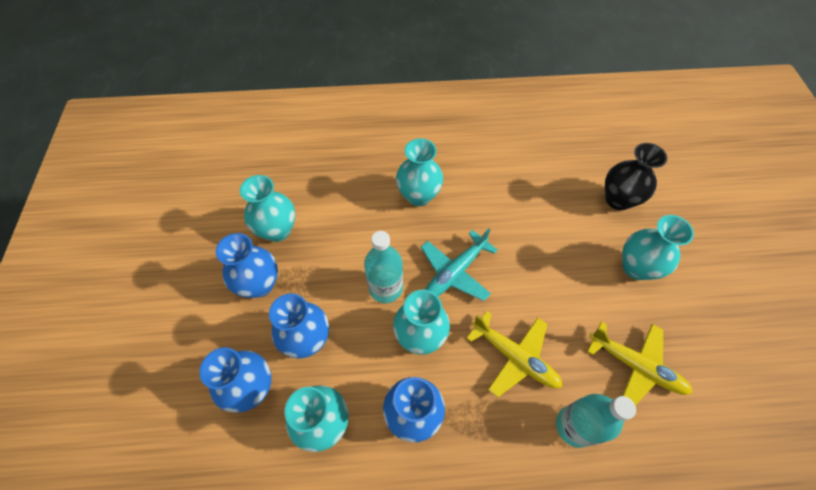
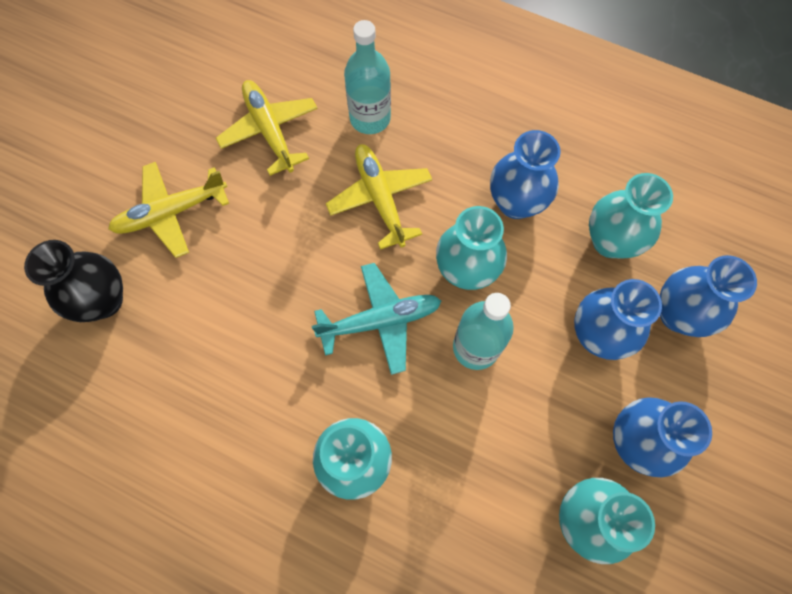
camera: 150 degrees left, 10 degrees up
turquoise vase [622,215,694,280] -> yellow plane [108,162,229,258]

